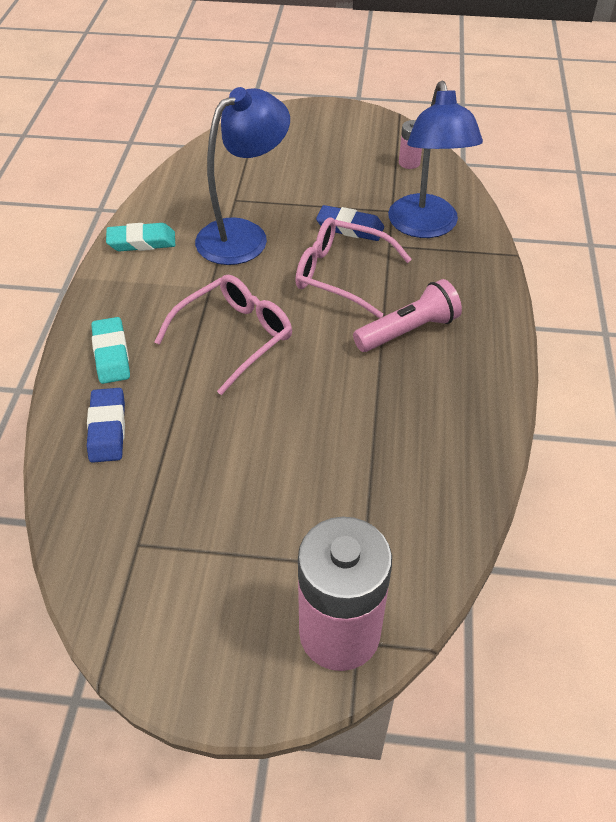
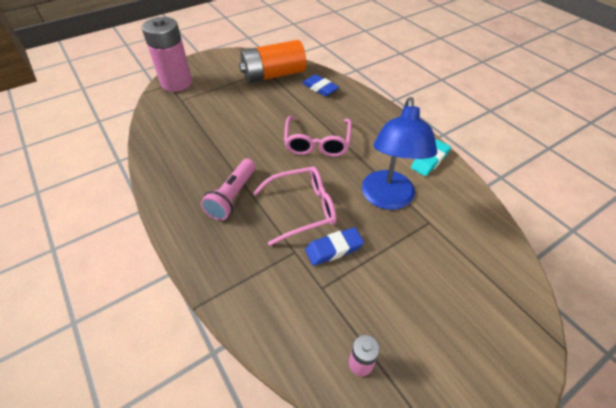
camera: 140 degrees right, 0 degrees up
turquoise eraser [91,317,130,384] -> none
blue lamp [388,81,483,238] -> none
none -> orange battery [239,40,306,83]

